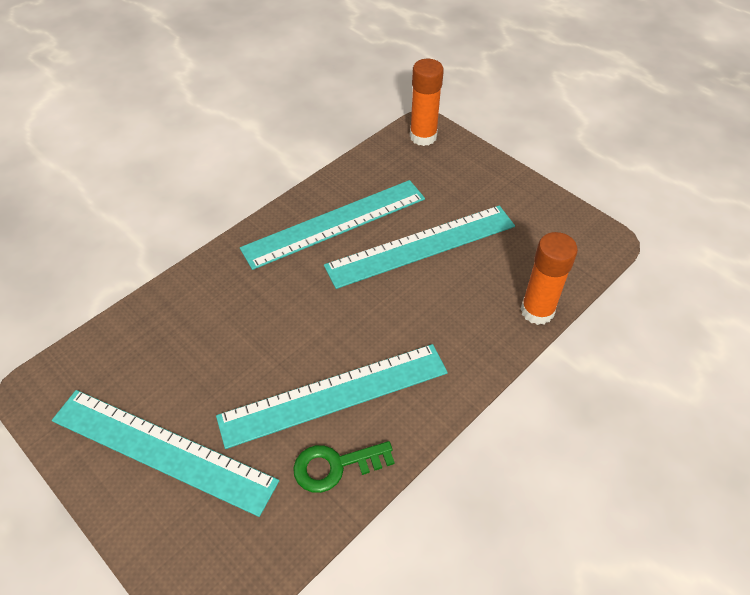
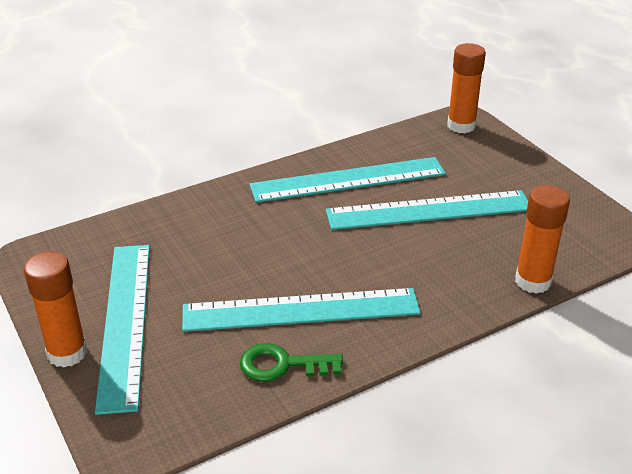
camera: 15 degrees right, 15 degrees down
turquoise ruler [52,390,279,517] -> turquoise ruler turned 45 degrees clockwise [95,245,150,415]
none -> orange glue stick [24,251,87,367]

